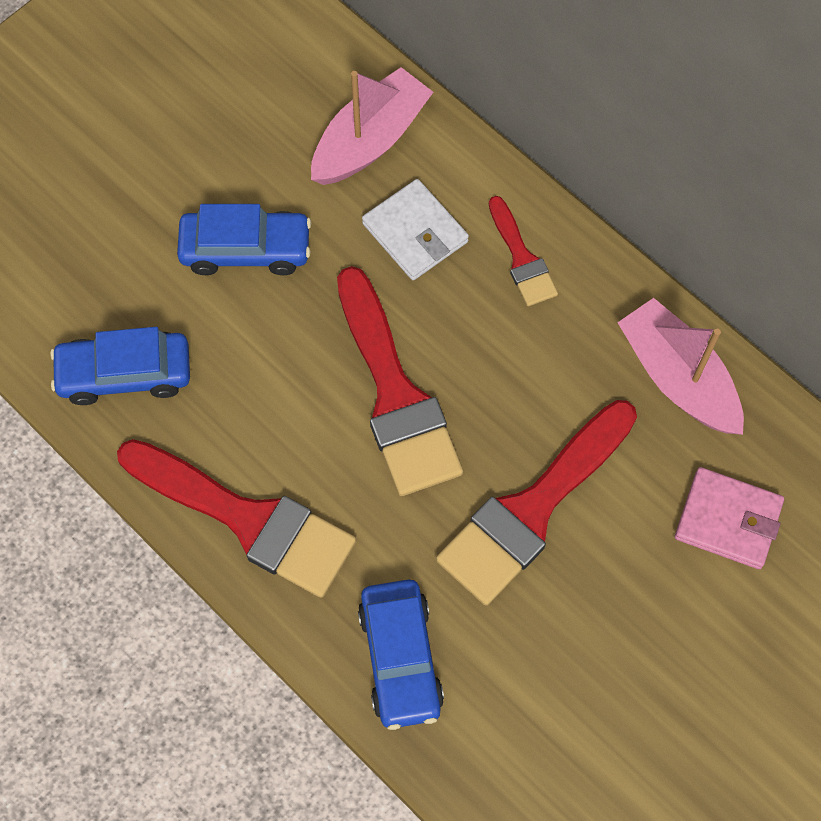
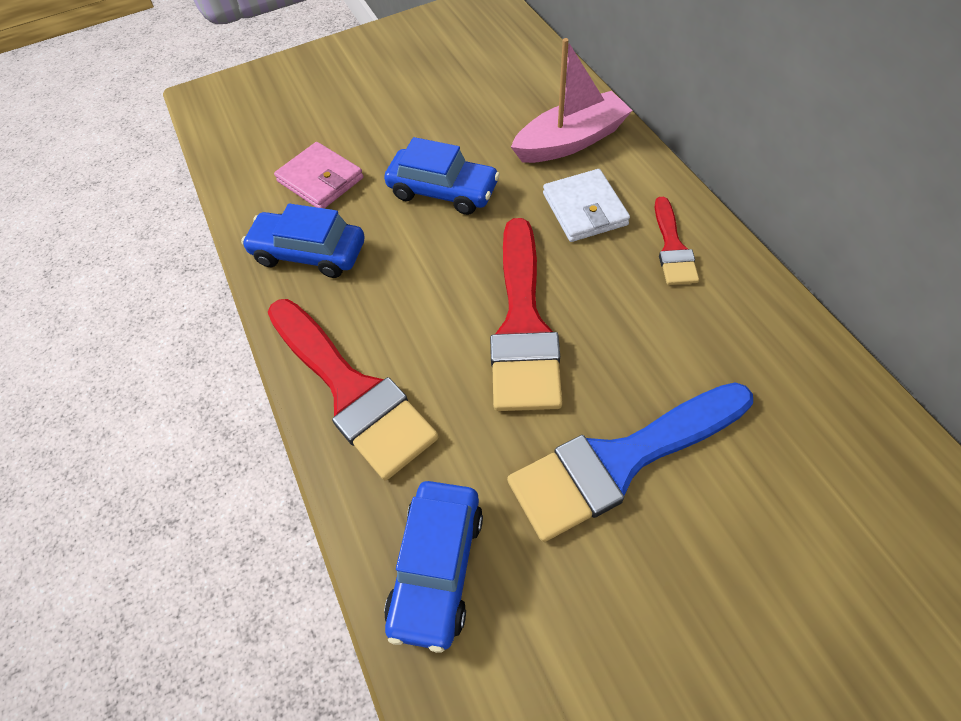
camera: 25 degrees right, 10 degrees down
red brush [436,400,637,605] -> blue brush [507,382,753,542]
pink boat [617,298,744,435] -> none
pink wallet [675,467,784,569] -> pink wallet moved to [274,142,364,209]

